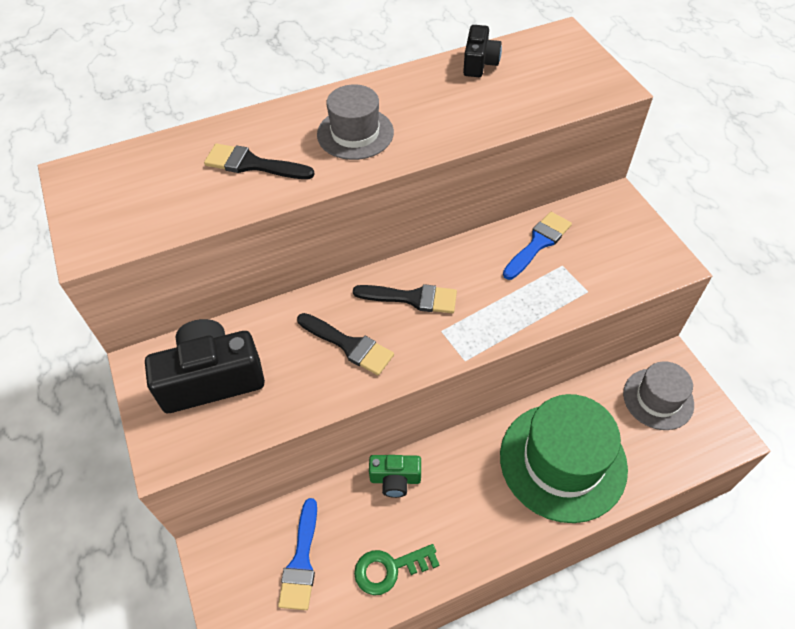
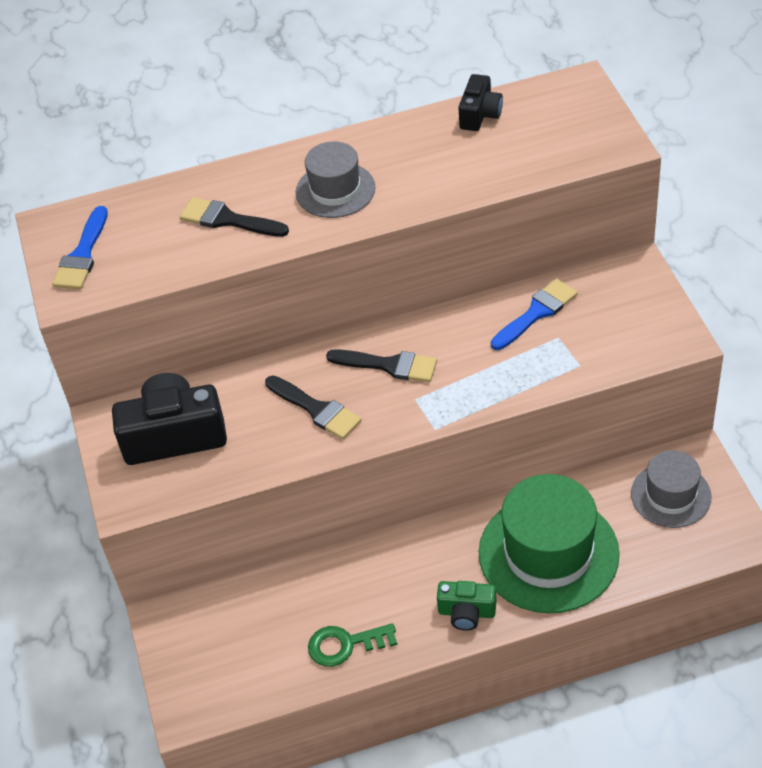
camera: 10 degrees right, 5 degrees down
blue brush [278,498,317,610] -> blue brush moved to [52,206,108,289]
green camera [369,455,421,498] -> green camera moved to [437,581,496,631]

